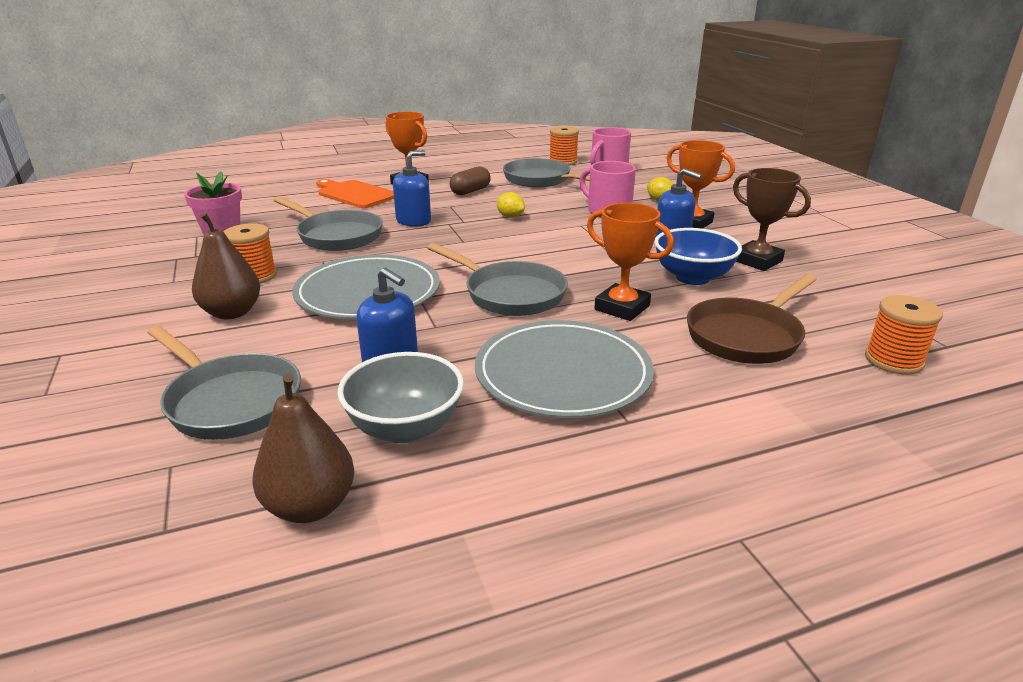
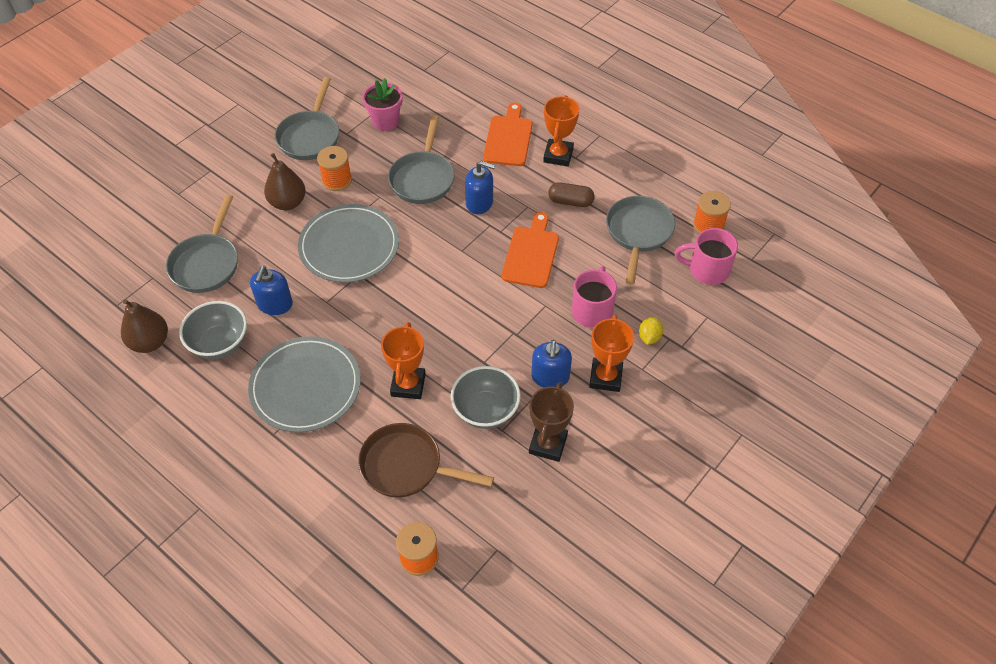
camera: 60 degrees right, 25 degrees up
grey pan [427,243,568,316] -> grey pan moved to [275,77,339,160]
yellow lemon [497,192,525,218] -> orange cutting board [501,212,559,288]
blue bowl [654,228,742,285] -> grey bowl [451,366,521,429]

